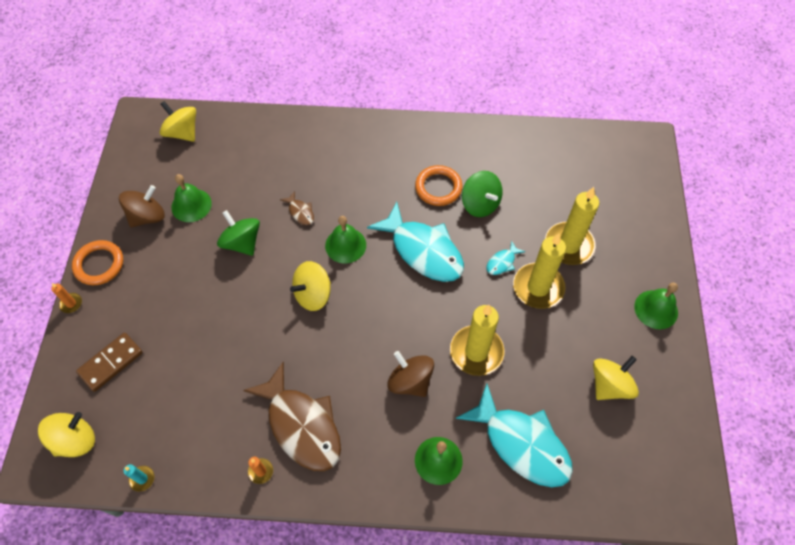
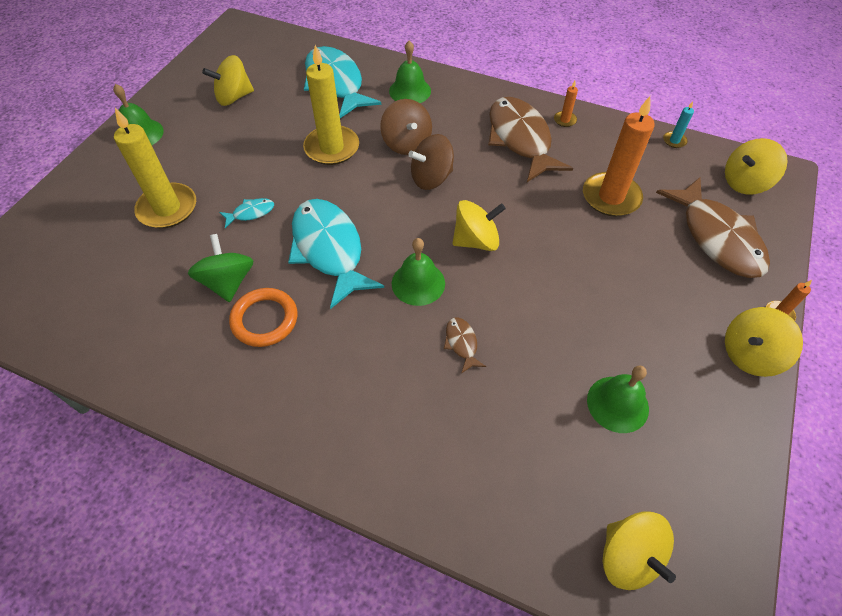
camera: 160 degrees left, 5 degrees down
orange ring [72,240,123,285] -> yellow spinning top [725,307,803,377]
brown domino [76,333,143,392] -> brown fish [656,177,770,278]
brown spinning top [119,185,165,227] -> brown spinning top moved to [408,134,454,190]
green spinning top [217,210,260,256] -> none
yellow candle [513,233,566,309] -> none
none -> orange candle [583,96,655,217]

